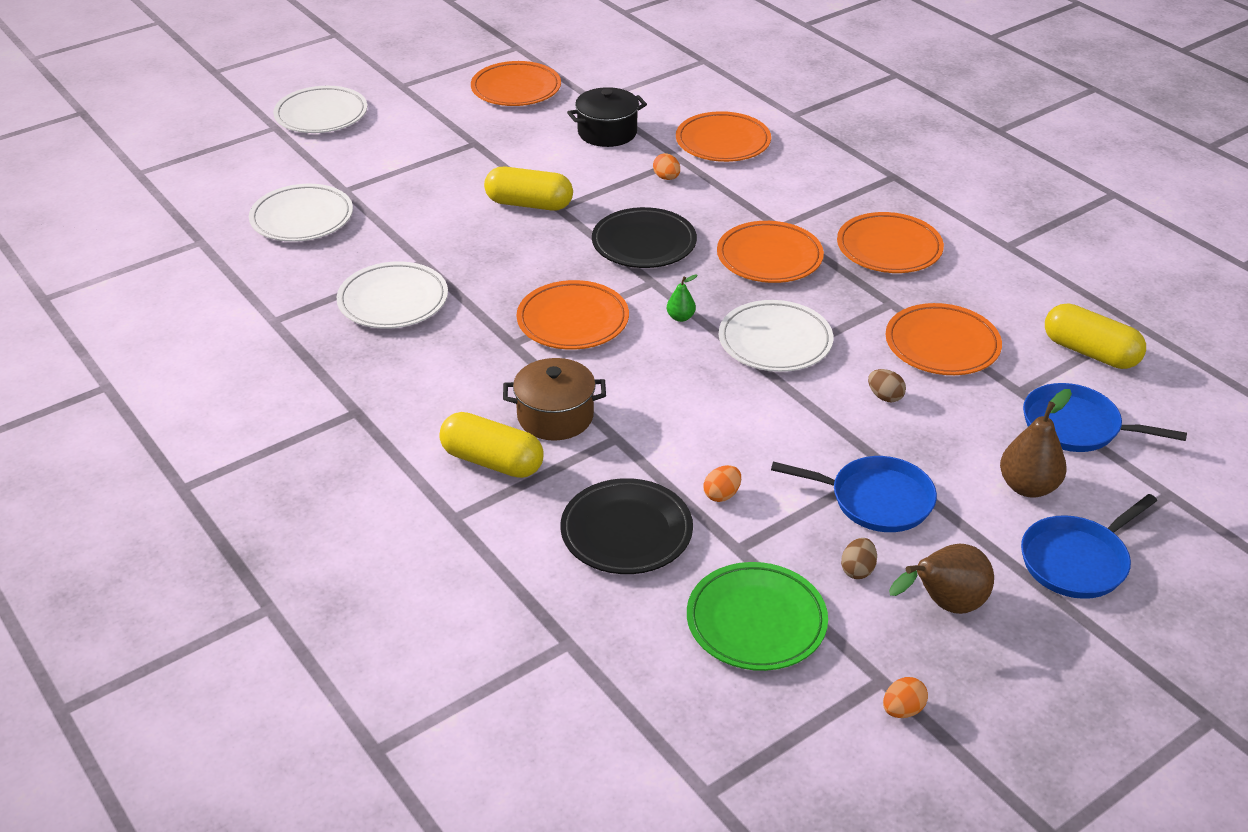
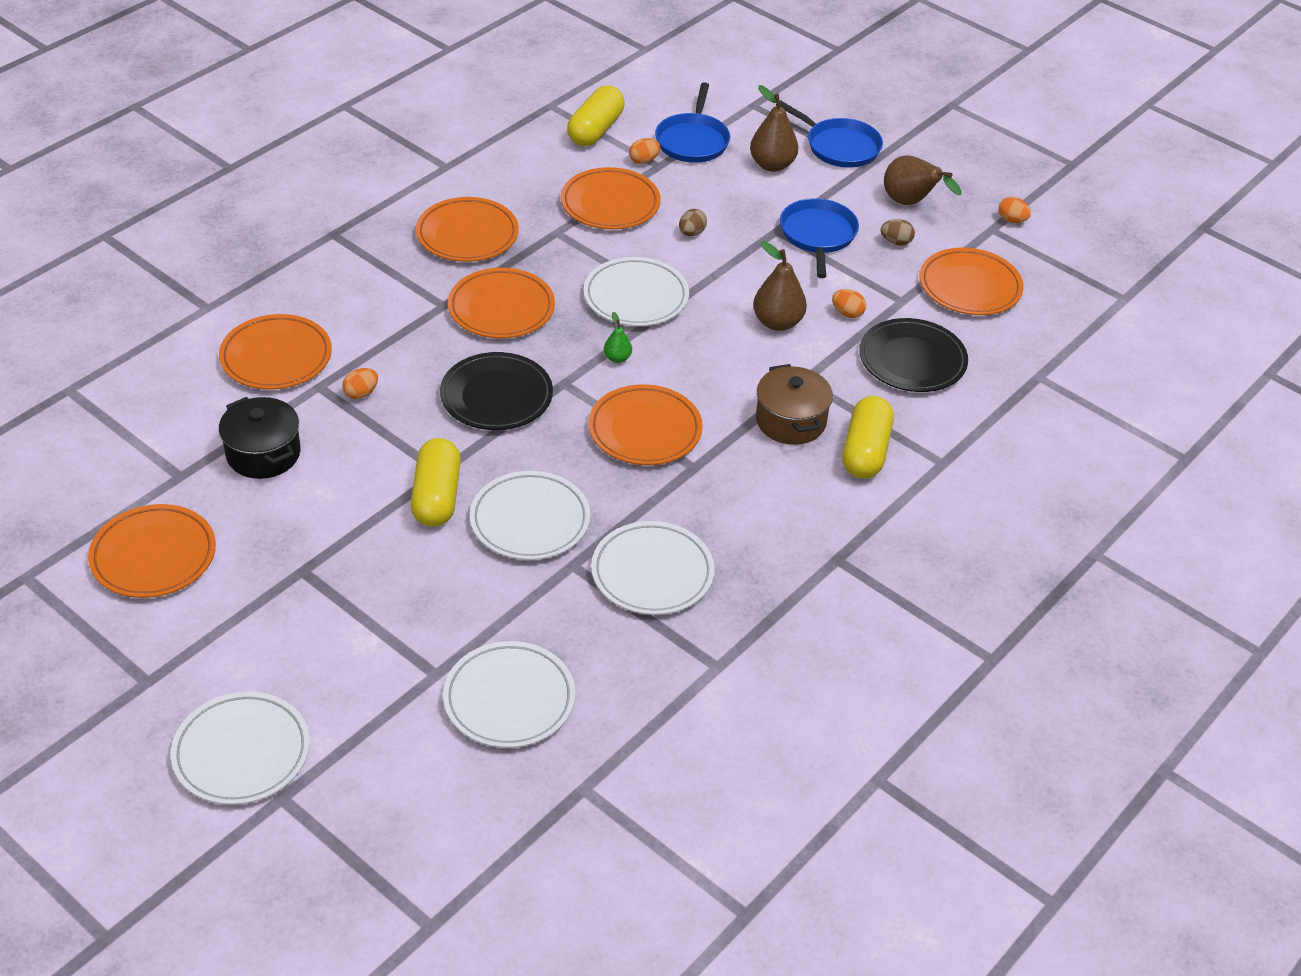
camera: 105 degrees left, 5 degrees up
green plate [687,562,828,671] -> orange plate [920,248,1024,315]
none -> white plate [470,471,590,560]
none -> orange egg [629,138,660,164]
none -> brown pear [753,241,807,331]

